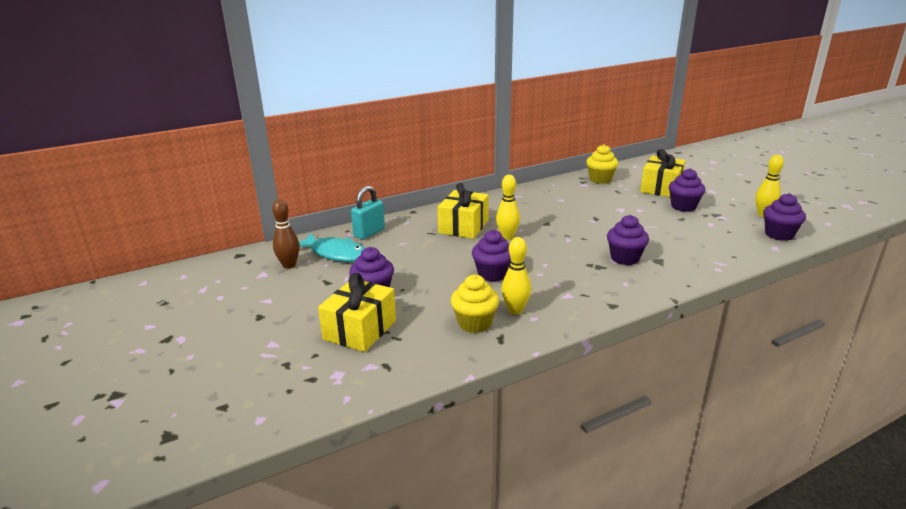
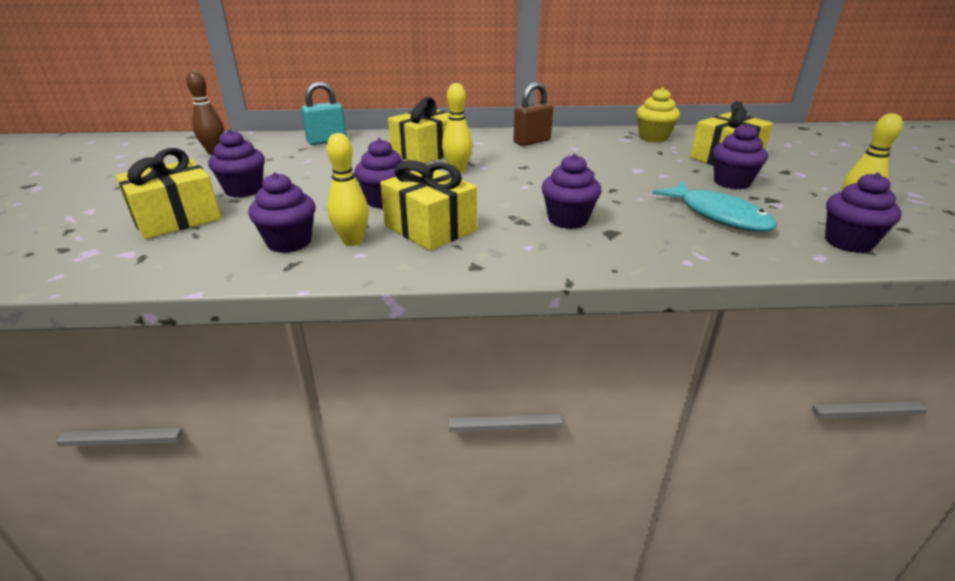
camera: 25 degrees right, 5 degrees up
turquoise fish [299,233,365,262] -> turquoise fish moved to [652,181,777,232]
yellow cupcake [451,275,499,333] -> purple cupcake [248,172,315,253]
none -> yellow gift [380,160,477,251]
none -> brown padlock [514,82,553,146]

